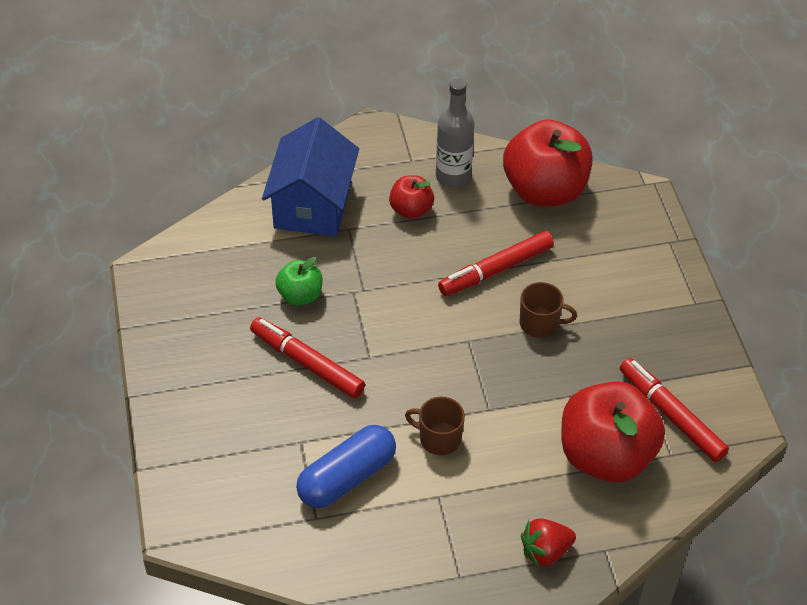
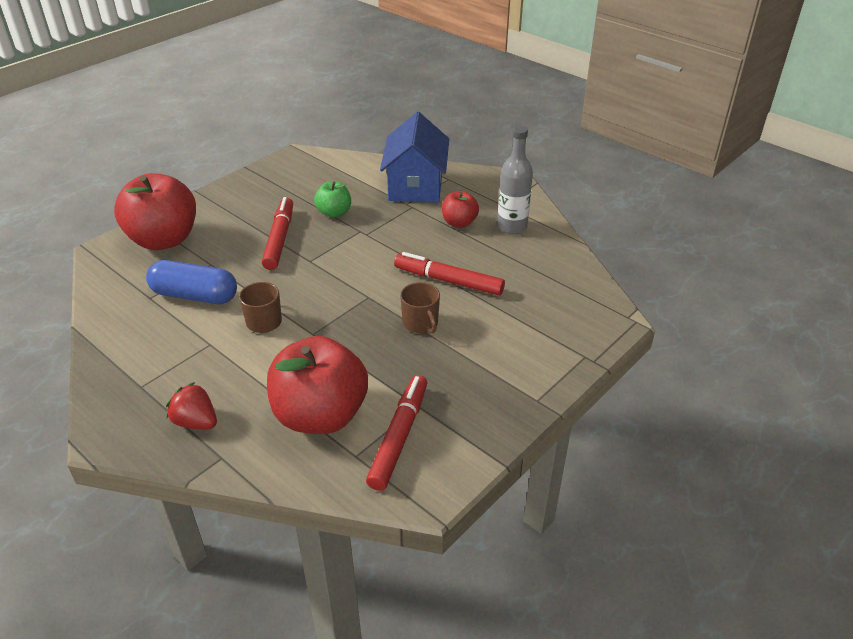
camera: 55 degrees right, 10 degrees down
blue house [262,117,359,237] -> blue house turned 60 degrees counterclockwise [380,112,449,203]
red apple [503,119,592,206] -> red apple moved to [114,173,196,250]

